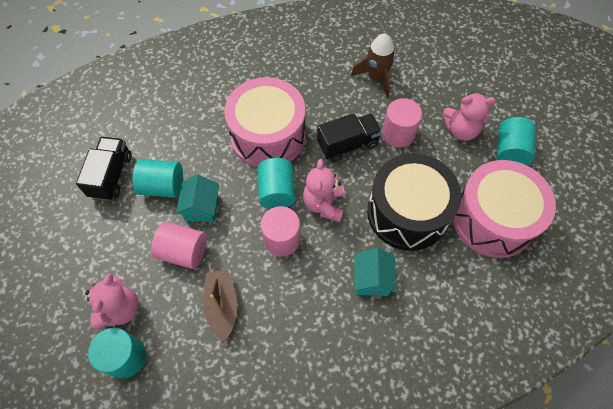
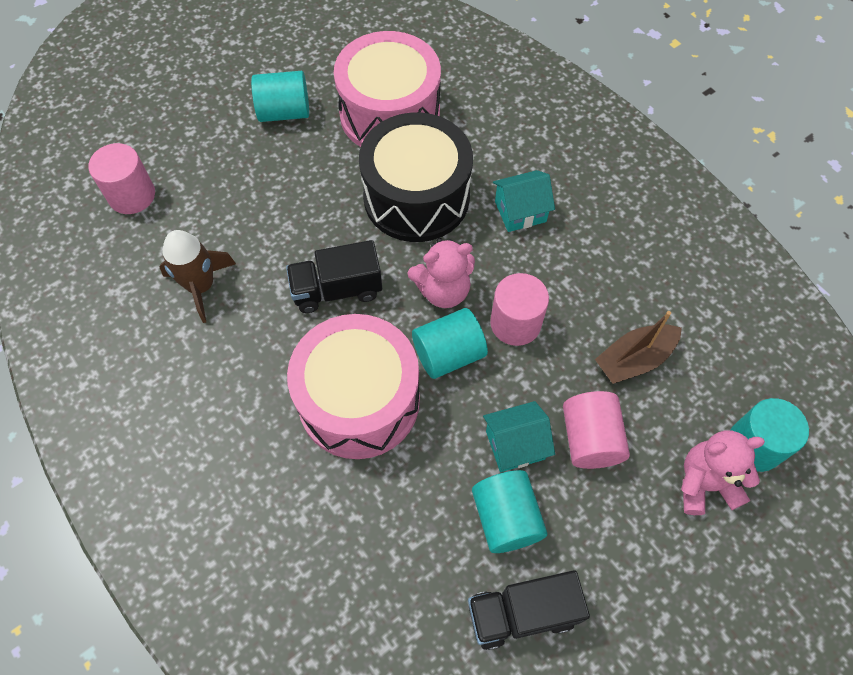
camera: 110 degrees left, 0 degrees up
black truck [317,113,382,162] -> black truck turned 60 degrees counterclockwise [286,240,382,313]
pink cylinder [382,98,422,148] -> pink cylinder moved to [88,143,155,214]
pink teddy bear [442,92,496,141] -> none

